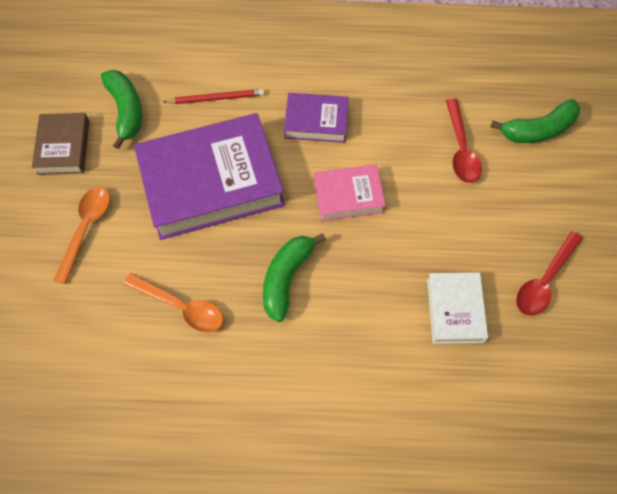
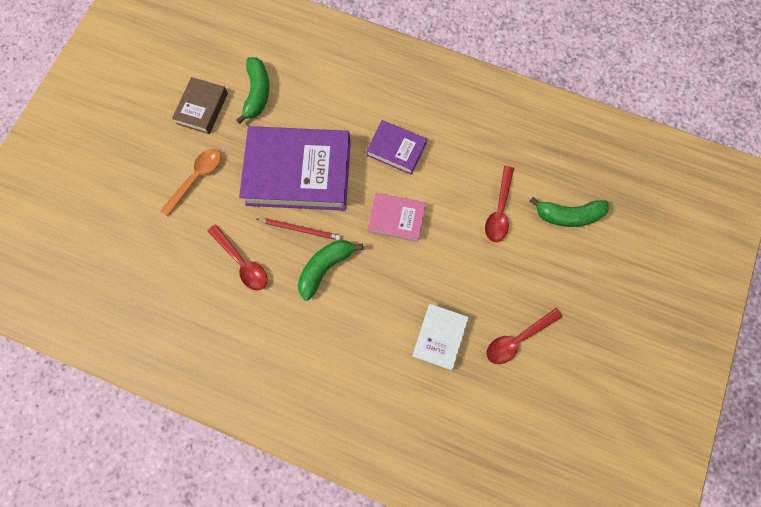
camera: 20 degrees right, 10 degrees up
orange spoon [124,273,223,333] -> red spoon [208,224,268,290]
red pencil [164,89,264,104] -> red pencil moved to [257,218,341,240]

